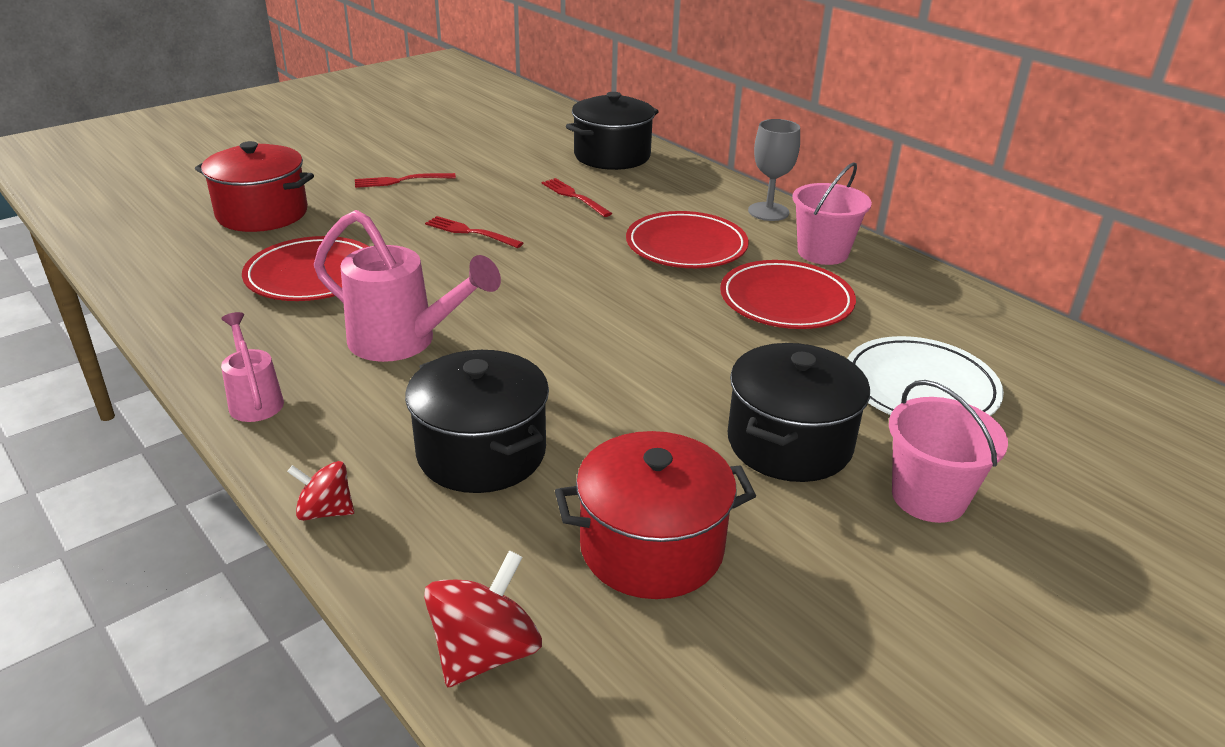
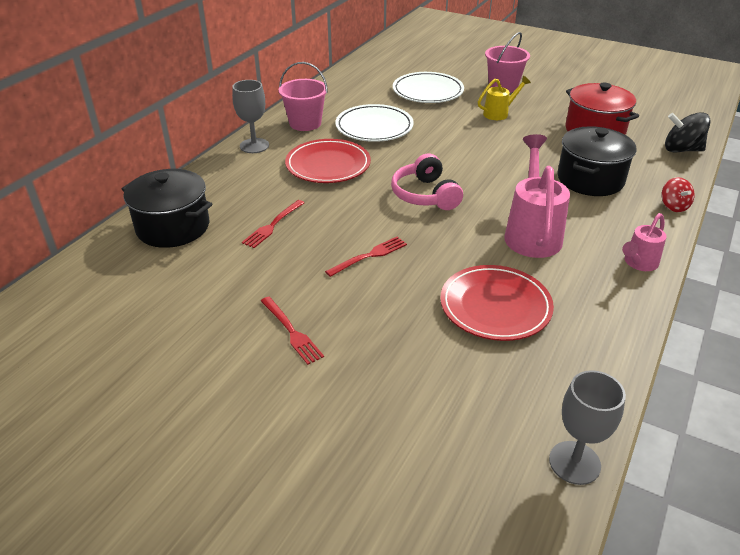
camera: 110 degrees left, 5 degrees up
red pot [195,141,314,232] -> none
red spinning top [424,550,542,687] -> black spinning top [665,112,711,153]
red fork [425,216,523,248] -> red fork turned 135 degrees counterclockwise [325,237,407,277]
red plate [720,260,856,329] -> white plate [335,104,414,142]
black pot [728,343,870,482] -> yellow watering can [478,76,531,120]
none -> pink headphones [391,153,463,210]
none -> grey goblet [549,370,626,485]

